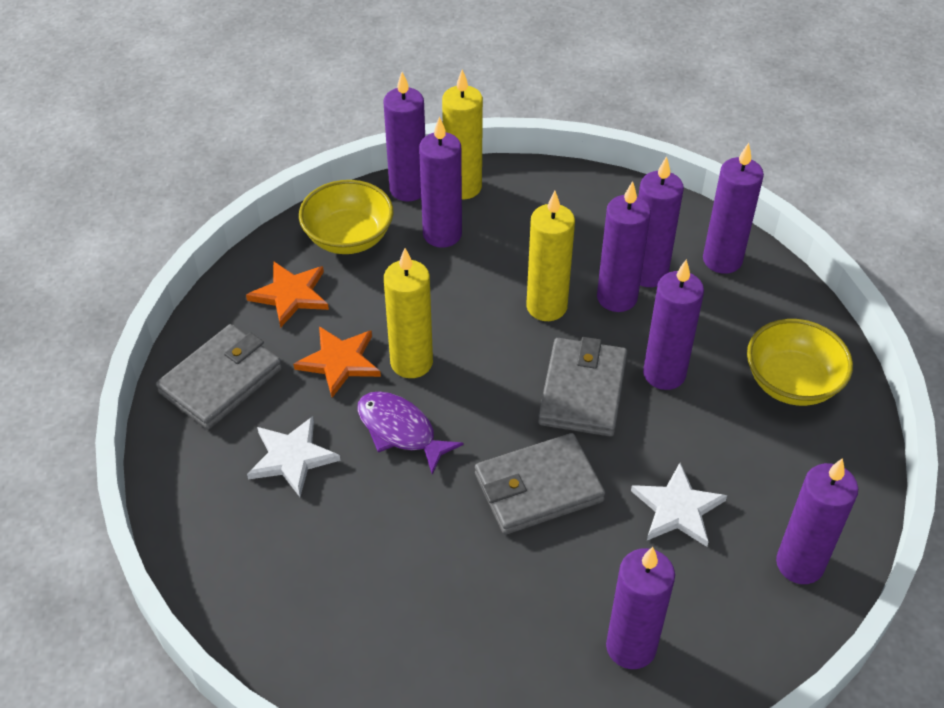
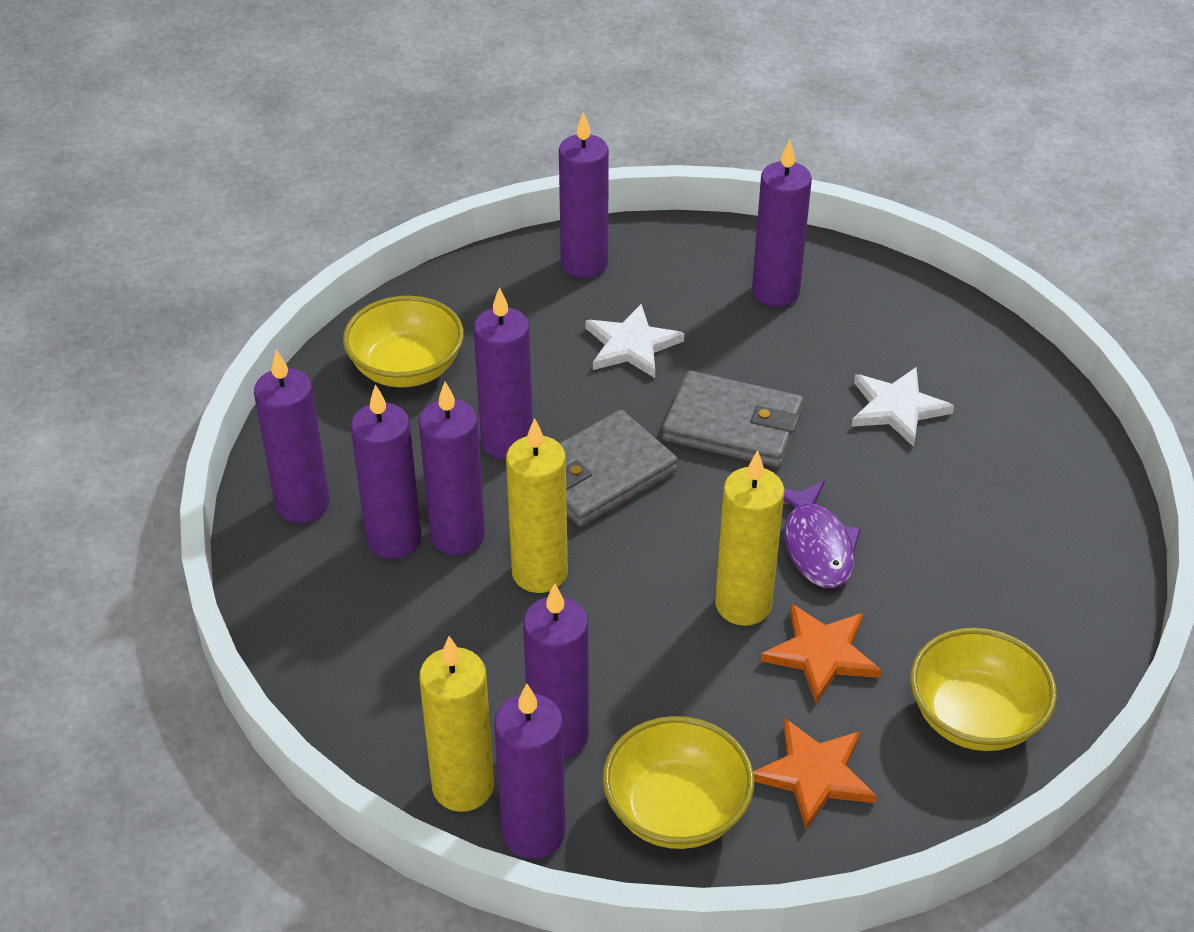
camera: 140 degrees left, 5 degrees down
grey wallet [156,324,282,430] -> yellow bowl [910,628,1057,751]
white star [247,416,341,497] -> white star moved to [851,367,954,447]

